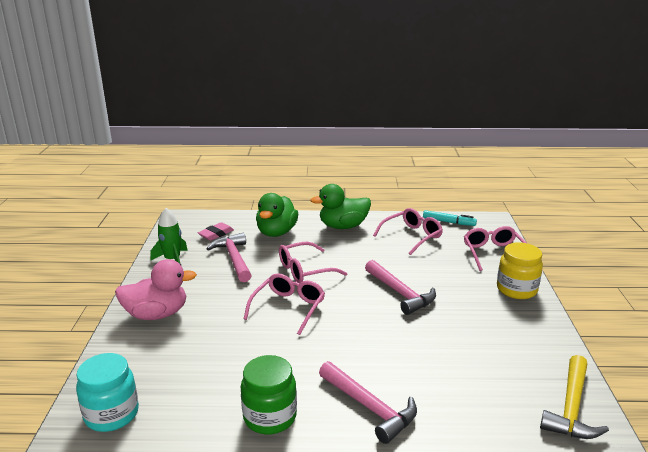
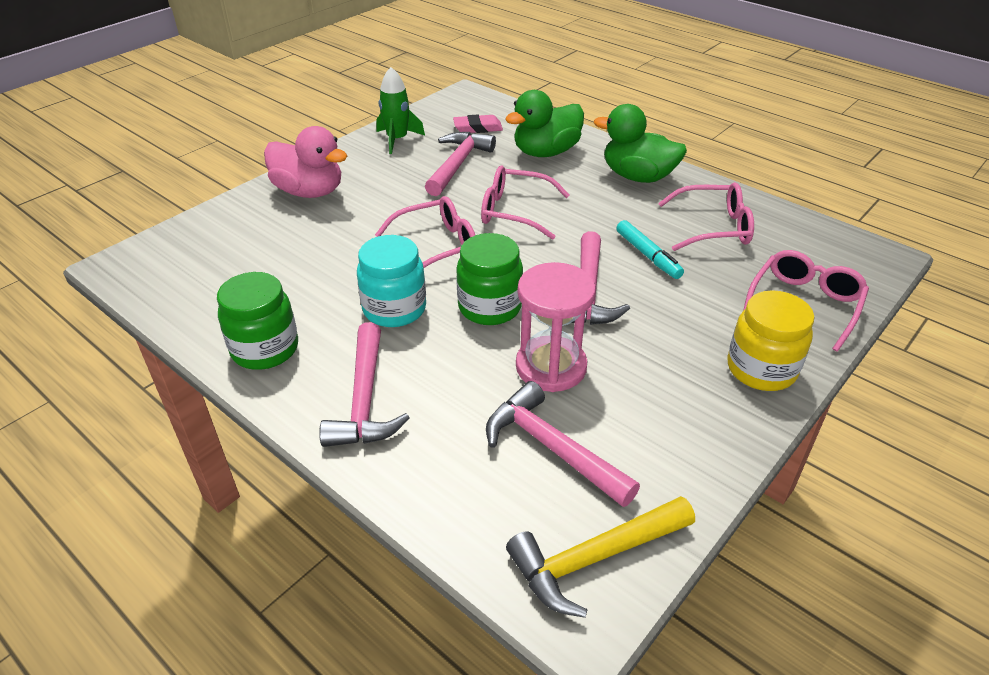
camera: 40 degrees right, 15 degrees up
turquoise jar [76,353,139,432] -> turquoise jar moved to [357,235,426,327]
turquoise marker [423,210,477,226] -> turquoise marker moved to [616,220,684,279]
none -> green jar [456,233,523,325]
none -> pink hammer [486,381,640,507]
none -> pink hourglass [516,262,596,392]

